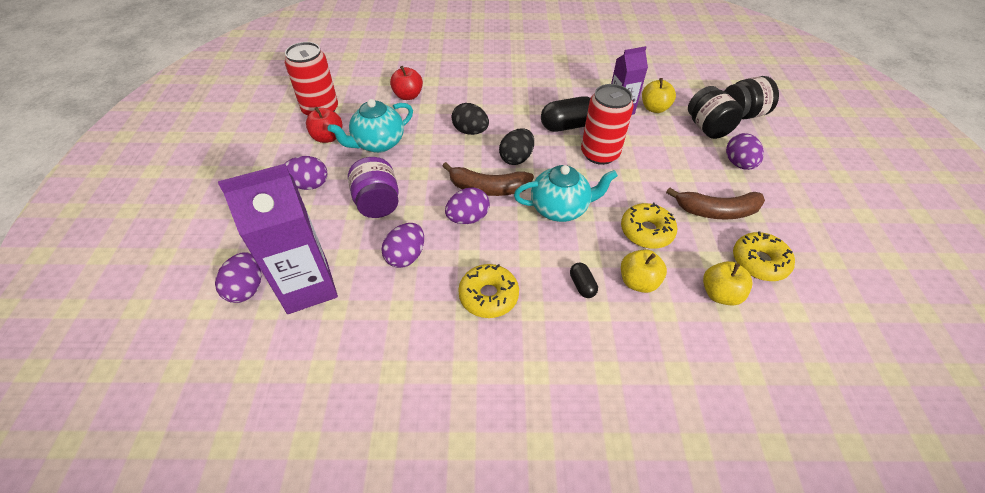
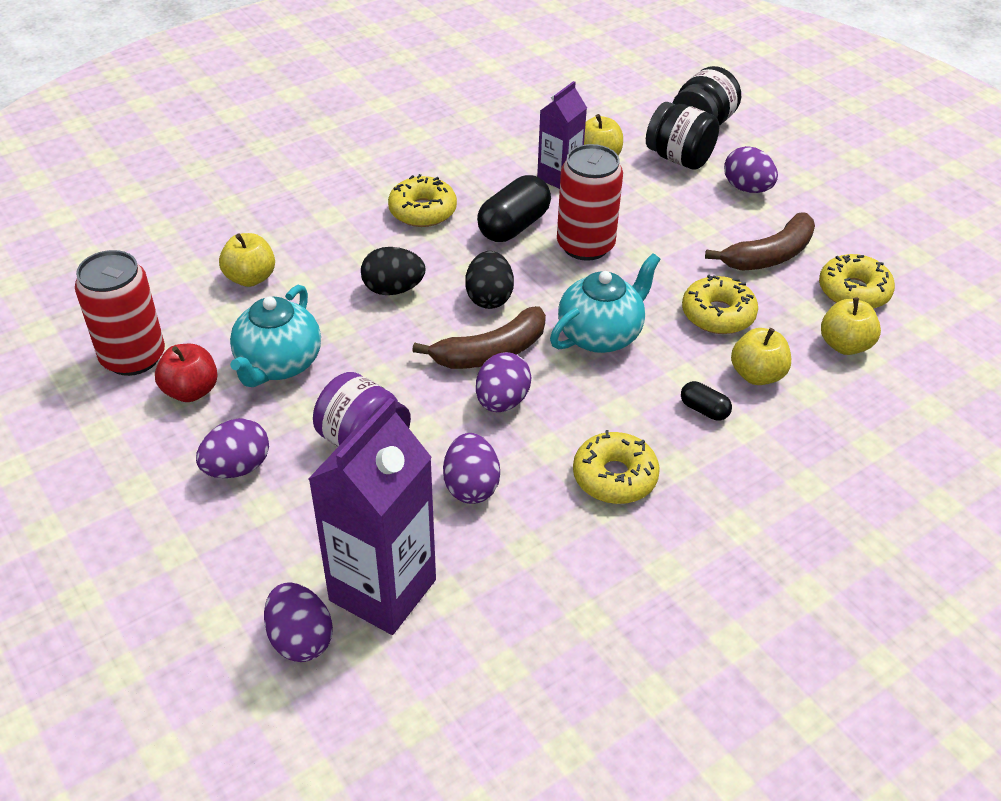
camera: 35 degrees left, 5 degrees down
red apple [390,66,423,100] -> yellow apple [219,233,275,287]
none -> yellow donut [388,174,457,227]

